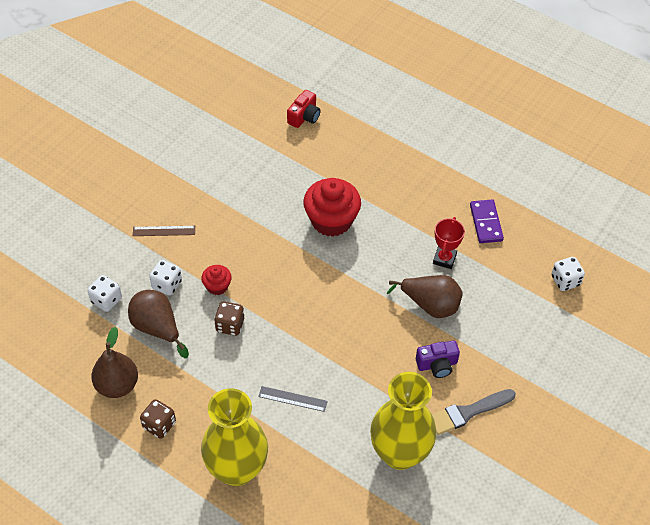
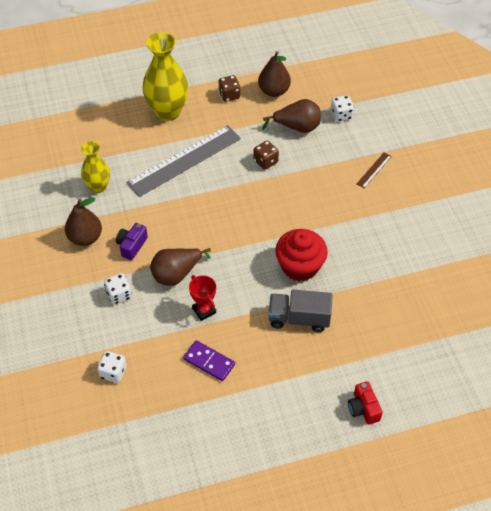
camera: 130 degrees right, 0 degrees up
white dice [149,260,182,295] -> white dice moved to [104,273,132,305]
red cupcake [201,265,232,295] -> none
grey ruler [258,386,328,412] -> grey ruler [127,125,241,197], size x2.43
red camera [287,90,321,128] -> red camera moved to [348,381,383,425]
yellow vase [370,372,437,470] -> yellow vase [81,141,110,193], size x0.60
grey brush [432,389,516,435] -> brown pear [65,197,102,246]
none -> grey truck [268,290,333,332]

